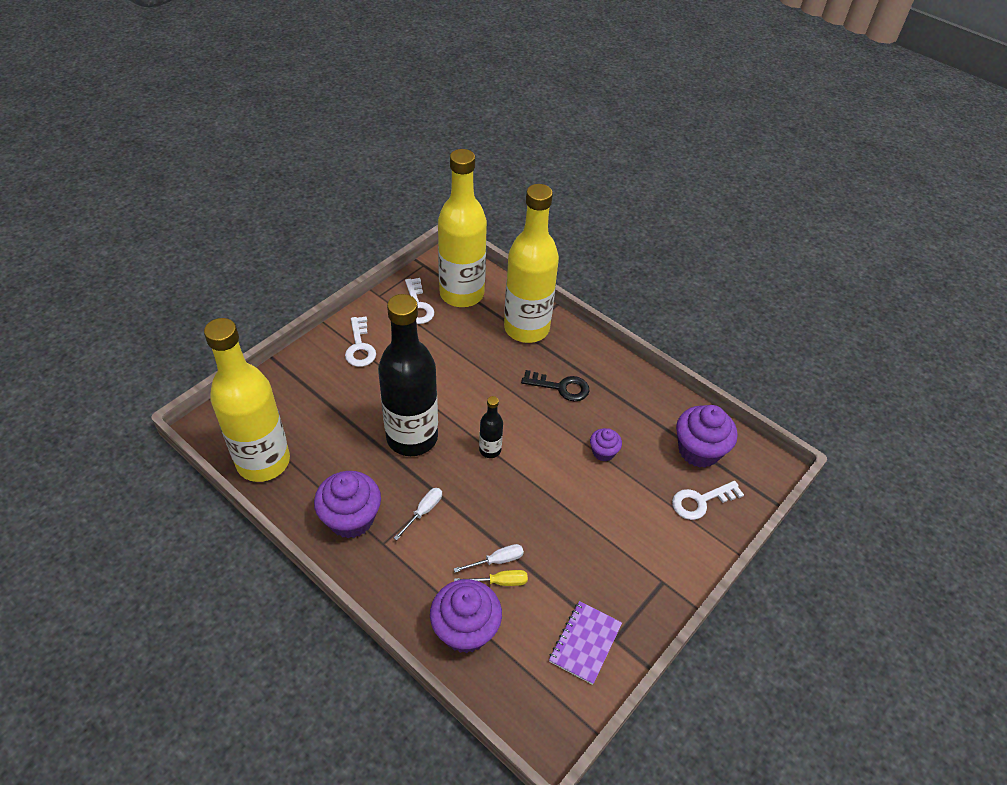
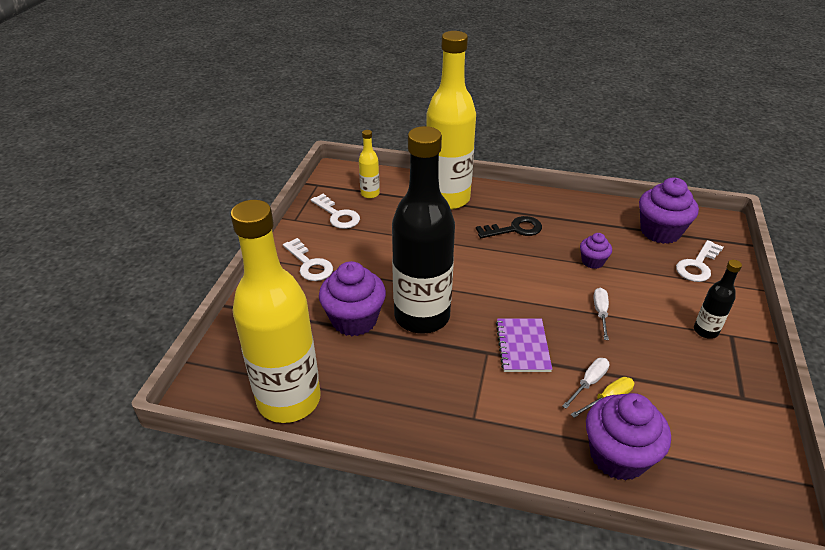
camera: 25 degrees left, 10 degrees down
purple cupcake [314,471,381,538] -> purple cupcake moved to [319,261,386,336]
white screwdriver [394,488,442,540] -> white screwdriver moved to [594,288,609,340]
yellow bottle [438,149,487,307] -> yellow bottle [359,130,380,199], size x0.43
black bottle [479,396,503,458] -> black bottle moved to [694,260,742,339]
purple notebook [549,601,622,685] -> purple notebook moved to [496,318,552,372]

